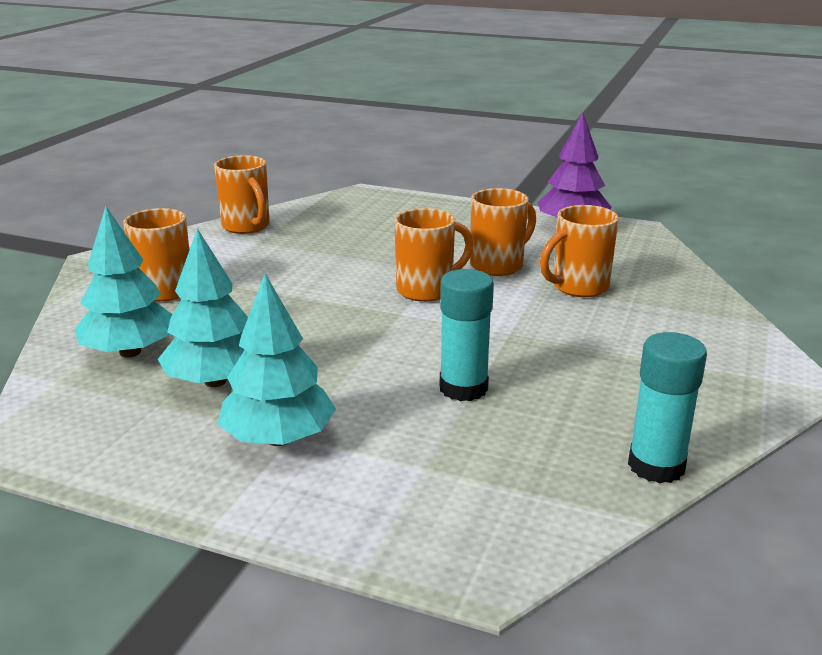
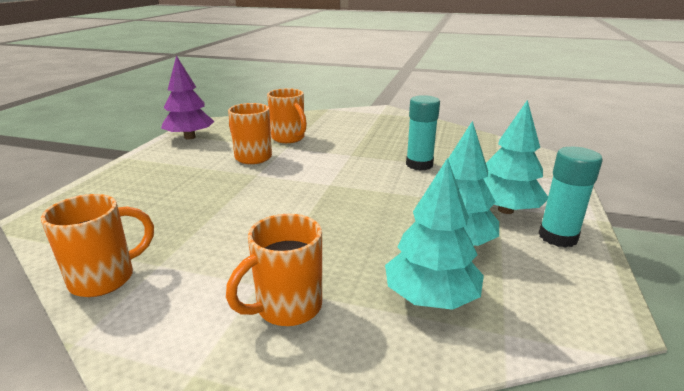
camera: 95 degrees left, 0 degrees up
orange mug [394,208,474,302] -> none
turquoise glue stick [628,332,707,483] -> turquoise glue stick moved to [539,147,603,248]

